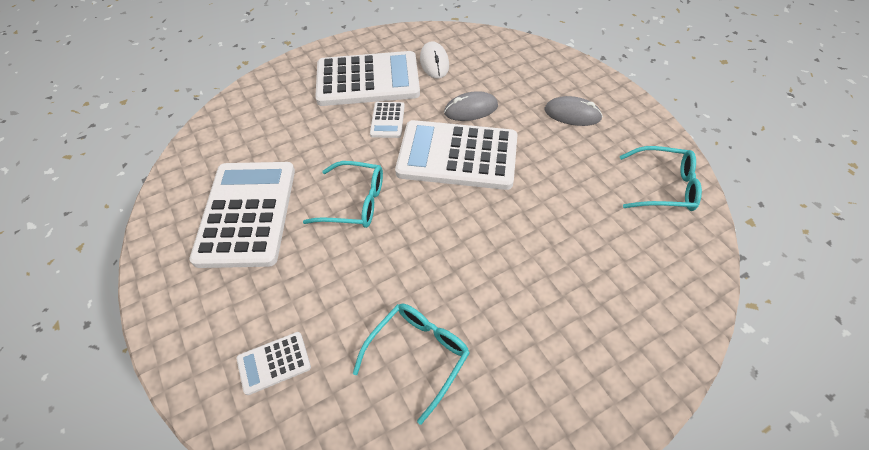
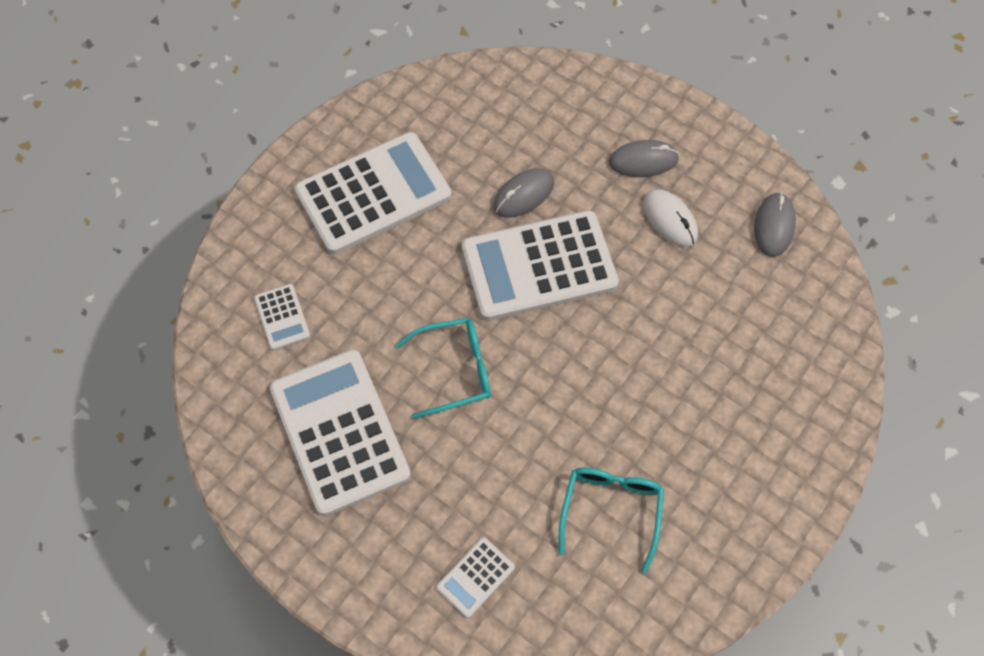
camera: 25 degrees left, 10 degrees up
white calculator [370,102,405,138] -> white calculator moved to [254,284,310,350]
white mouse [420,41,449,79] -> white mouse moved to [643,189,698,247]
turquoise glasses [620,146,702,211] -> grey mouse [754,192,796,257]

